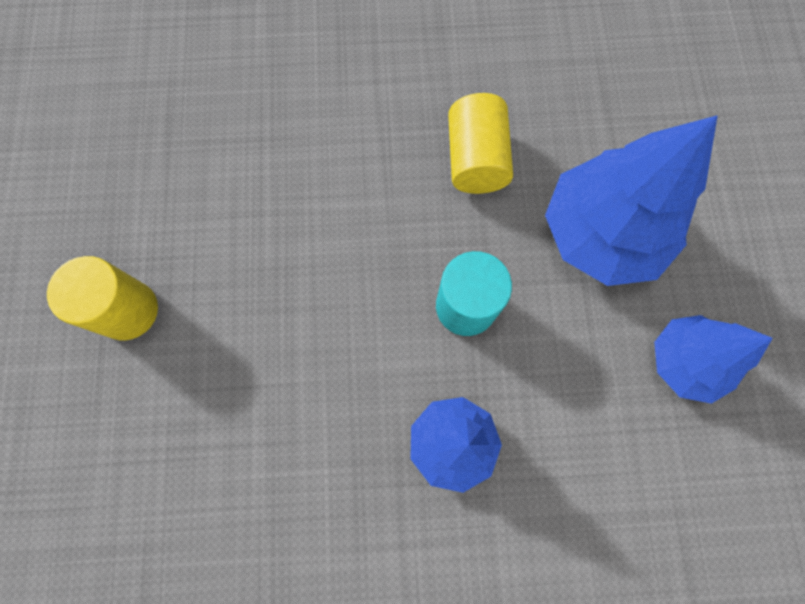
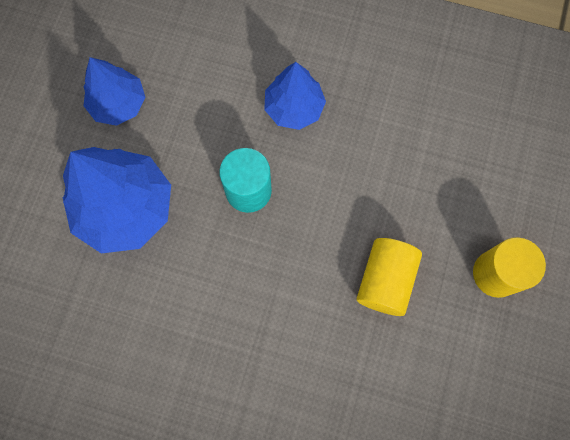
camera: 160 degrees left, 0 degrees up
yellow cylinder [448,93,513,194] -> yellow cylinder moved to [356,238,422,316]

